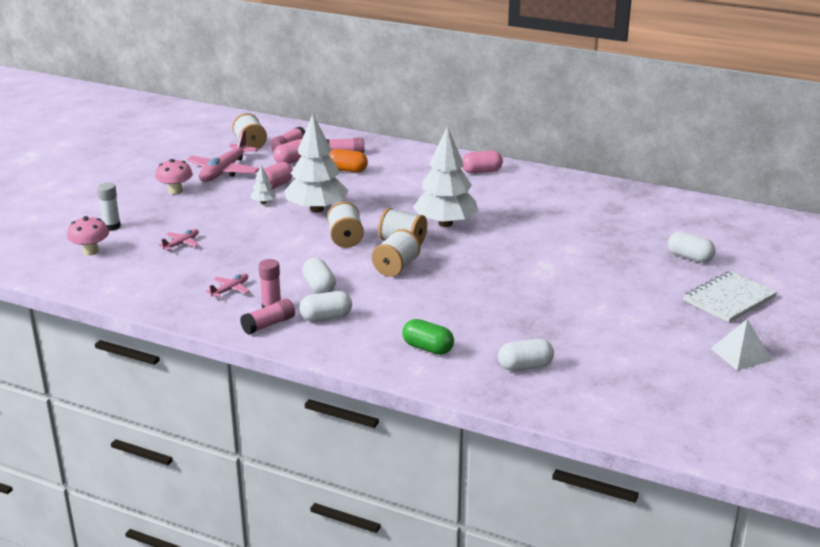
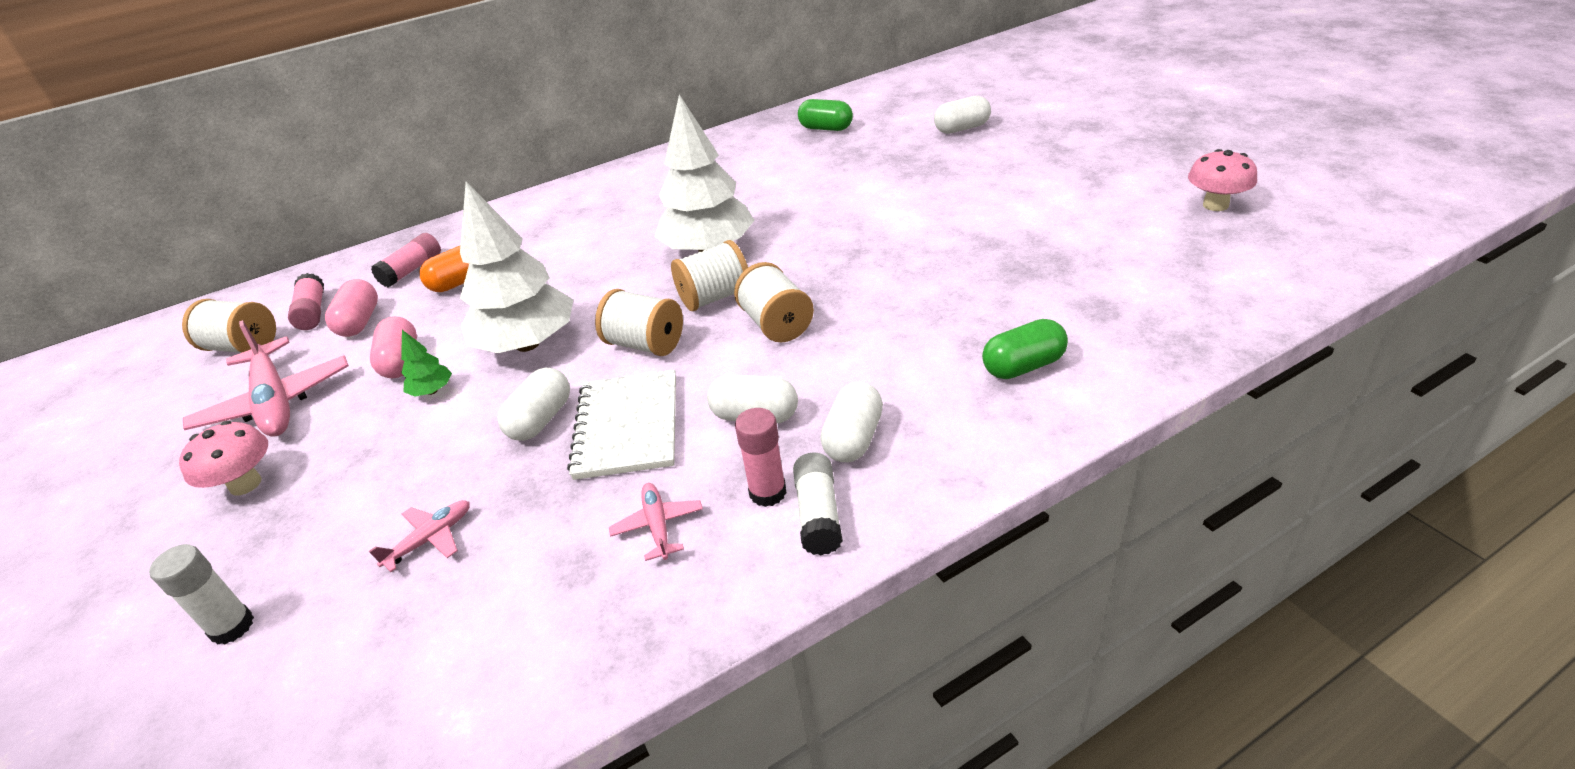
camera: 50 degrees left, 10 degrees up
pink mushroom [67,216,109,256] -> pink mushroom moved to [1188,149,1257,211]
pink plane [158,229,199,251] -> pink plane turned 60 degrees clockwise [369,500,470,572]
pink glue stick [240,298,295,334] -> white glue stick [793,452,843,555]
white tree [251,165,276,204] -> green tree [401,330,452,396]
pink capsule [462,151,503,173] -> none
white capsule [498,339,554,371] -> white capsule moved to [497,368,570,441]
white notebook [683,271,777,323] -> white notebook moved to [567,370,676,480]
white pyramid [710,319,773,371] -> none
none -> green capsule [798,99,853,131]

